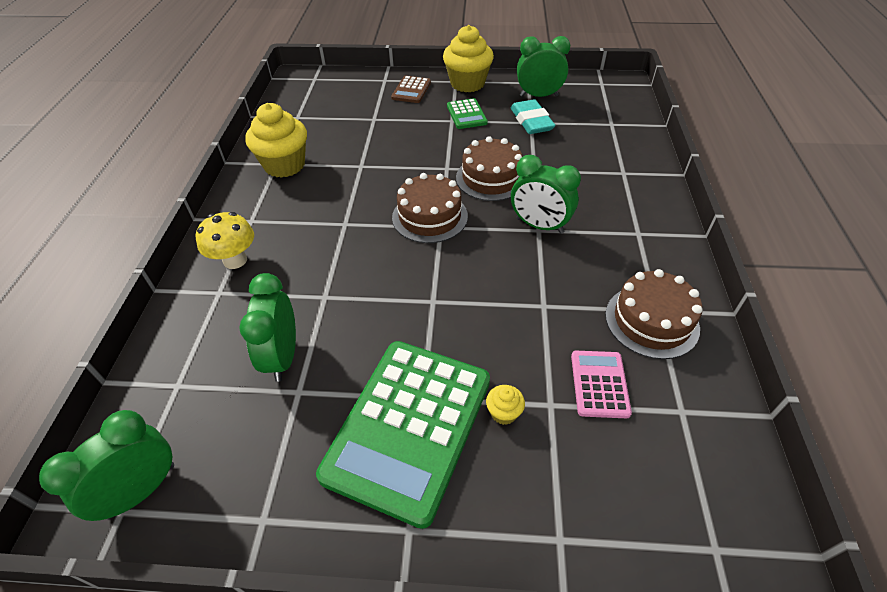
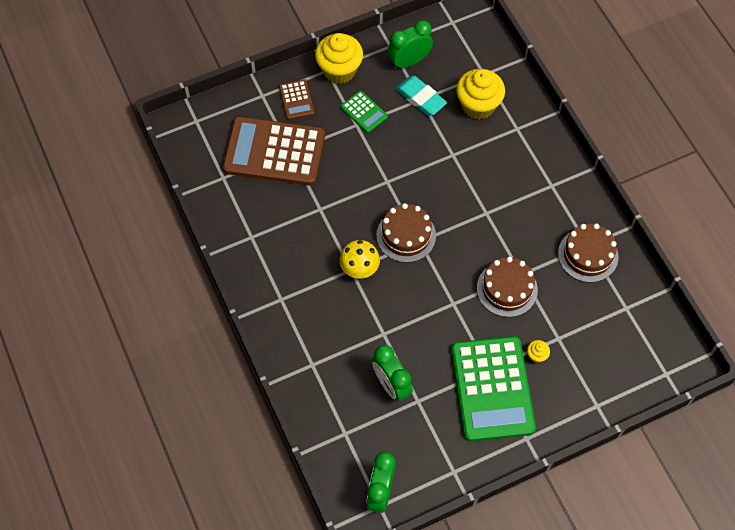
camera: 30 degrees left, 15 degrees up
yellow mushroom [196,212,254,269] -> yellow mushroom moved to [340,240,380,279]
yellow cupcake [245,103,307,178] -> yellow cupcake moved to [456,69,505,119]
brown cake [456,136,523,201] -> brown cake moved to [477,257,538,317]
green clock [511,155,581,234] -> none
pink calculator [571,351,632,418] -> none
none -> brown calculator [223,116,325,186]

